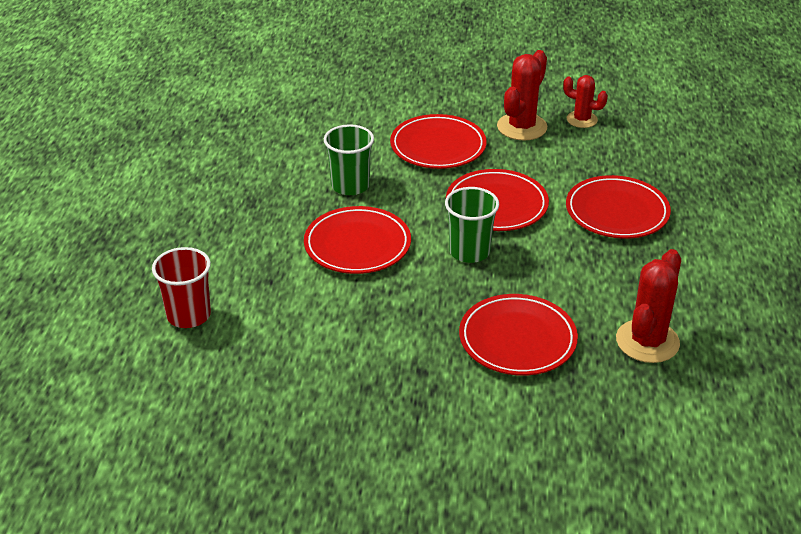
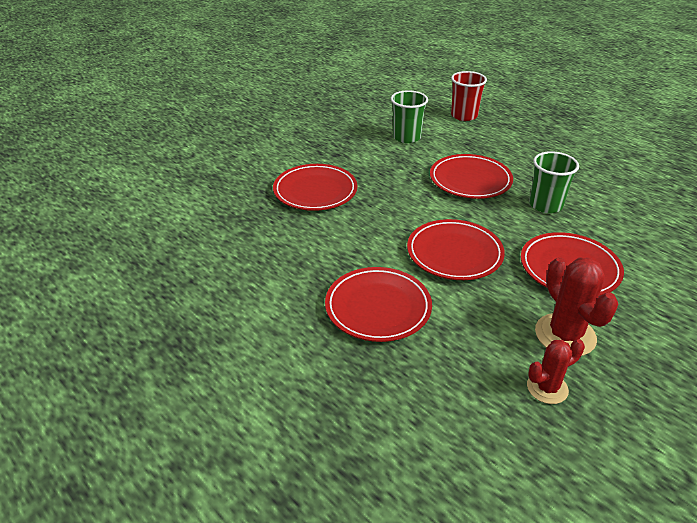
camera: 130 degrees right, 0 degrees up
green cup [445,187,499,263] -> green cup moved to [391,90,428,143]
red cactus [616,249,681,363] -> none

